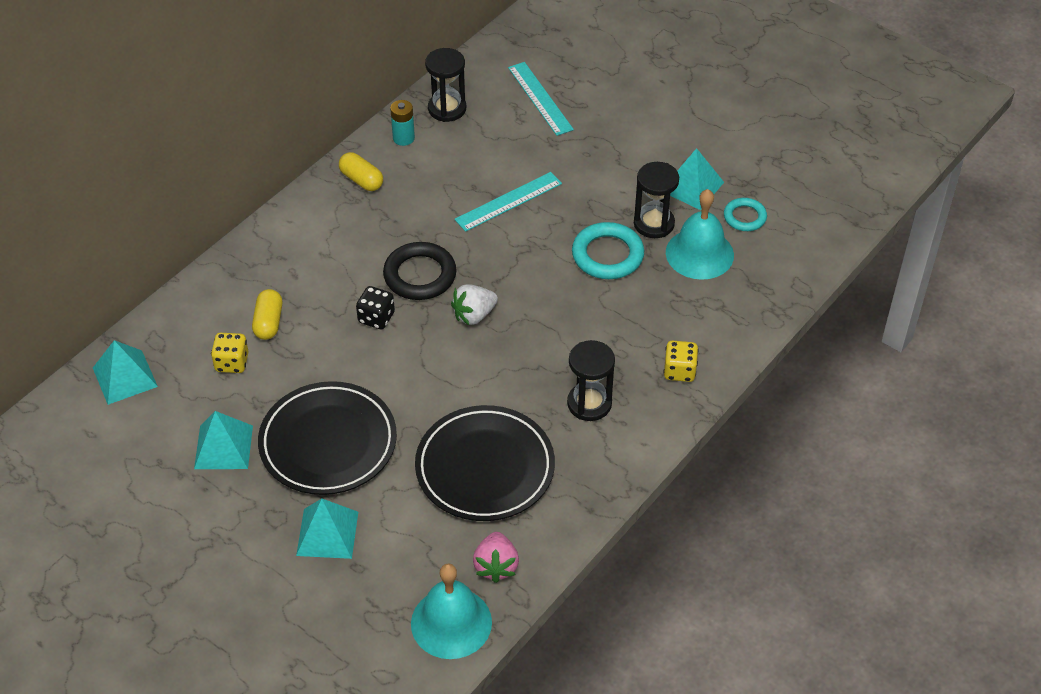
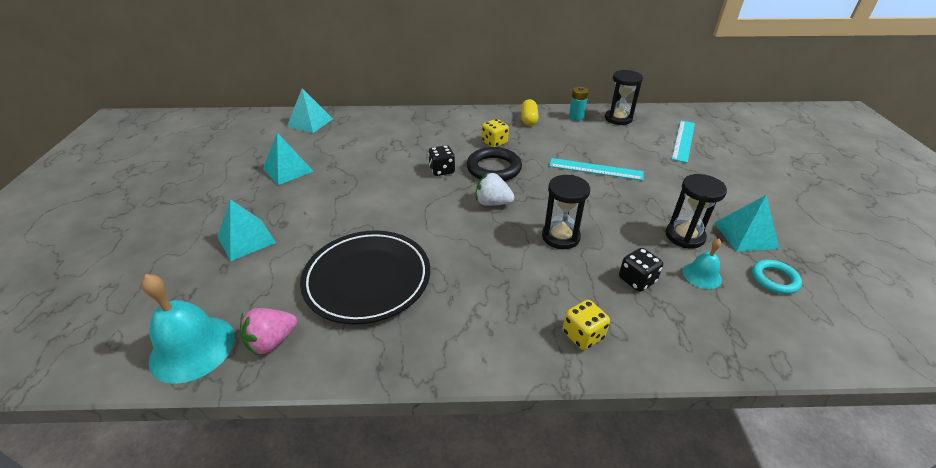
camera: 50 degrees right, 10 degrees down
yellow dice [211,333,248,373] -> yellow dice moved to [482,119,509,147]
yellow capsule [252,289,282,340] -> none
black plate [258,381,397,495] -> none
black hourglass [567,340,615,421] -> black hourglass moved to [542,175,590,249]
turquoise ring [572,222,644,279] -> none
turquoise bell [666,189,734,280] -> turquoise bell [683,239,722,289], size x0.54
none -> black dice [619,248,663,292]

